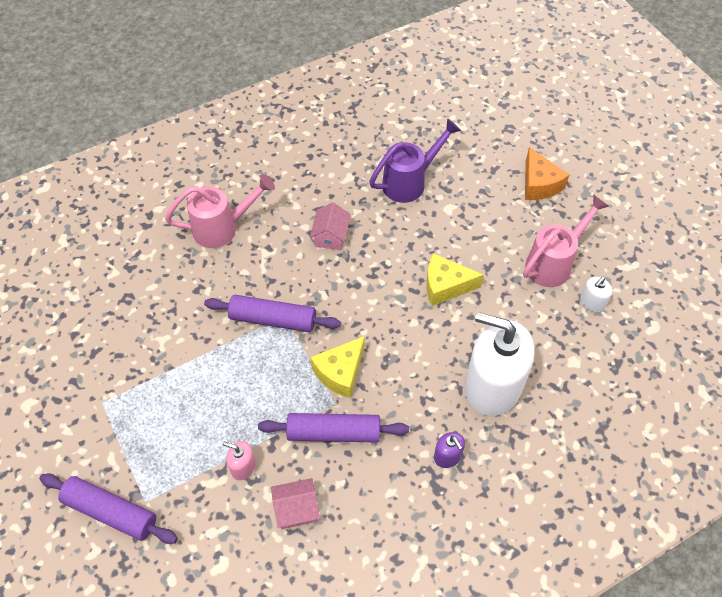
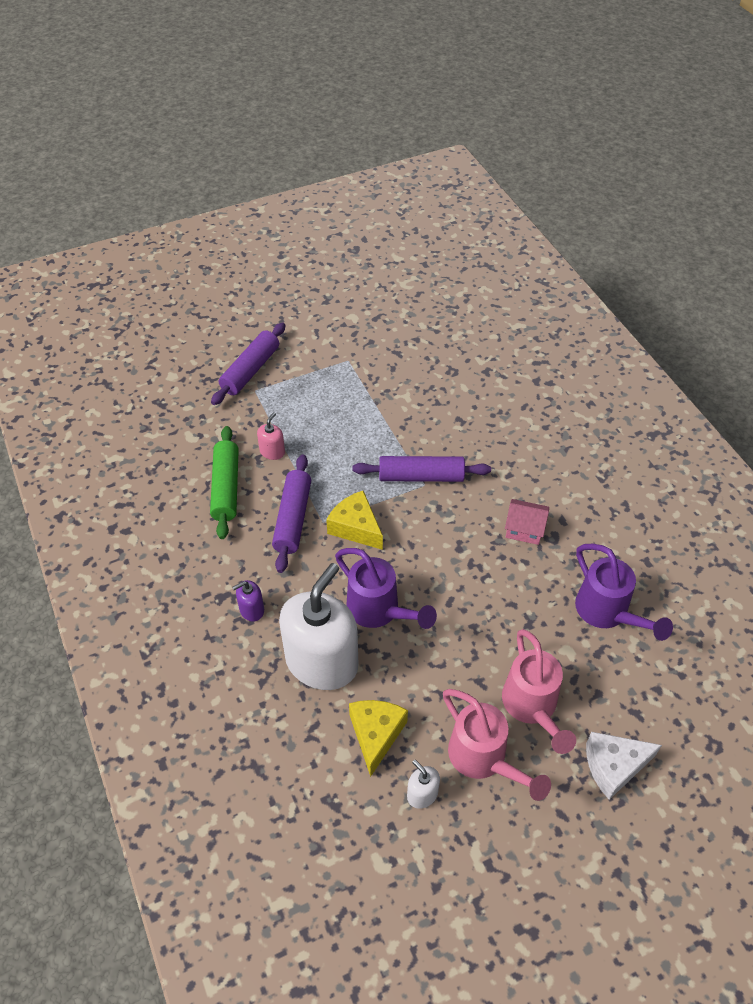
camera: 95 degrees right, 5 degrees down
pink watering can [165,174,275,248] -> pink watering can moved to [502,629,576,754]
purple rolling pin [204,295,341,332] -> purple rolling pin turned 75 degrees clockwise [353,456,491,482]
pink house [271,478,320,529] -> green rolling pin [210,426,239,539]
yellow cheese [426,253,484,306] -> yellow cheese moved to [349,700,408,777]
orange cheese [525,147,569,200] -> white cheese [586,732,662,800]
none -> purple watering can [335,548,437,629]

